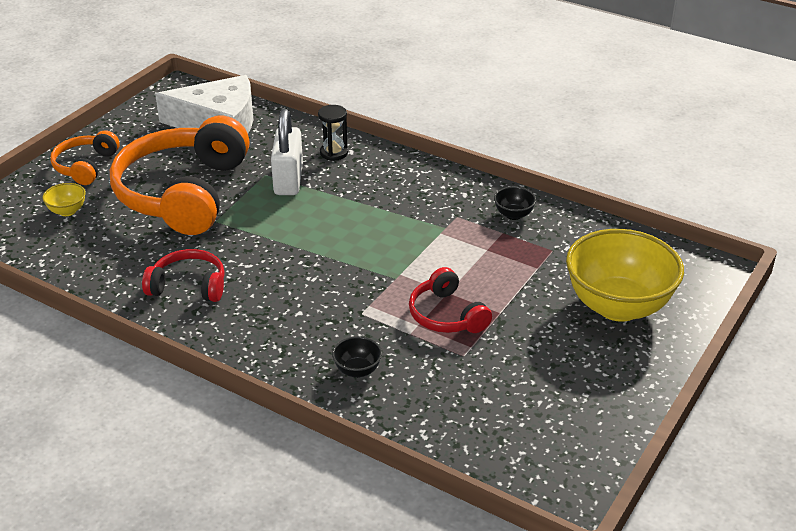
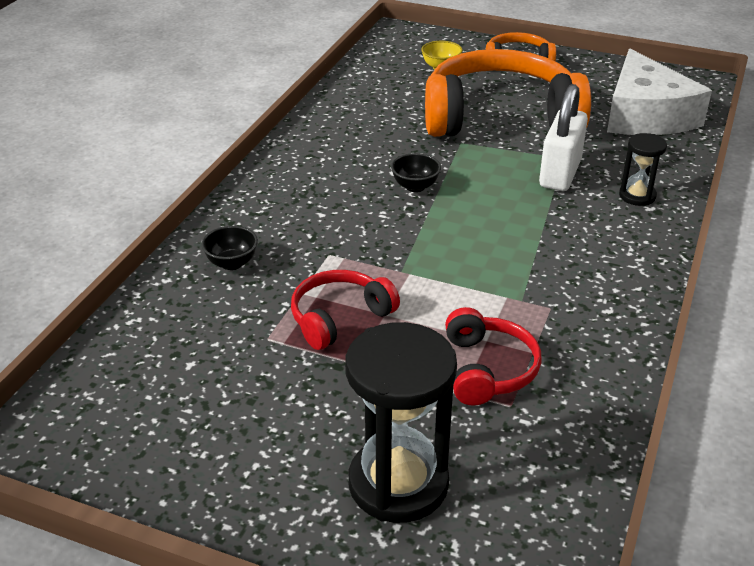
camera: 80 degrees right, 0 degrees up
red headphones [142,249,225,302] -> red headphones moved to [445,307,542,406]
white padlock [271,109,303,195] -> white padlock turned 60 degrees counterclockwise [539,84,588,191]
black bowl [494,186,536,220] -> black bowl moved to [391,153,441,192]
yellow bowl [566,229,684,322] -> black hourglass [345,322,457,523]

